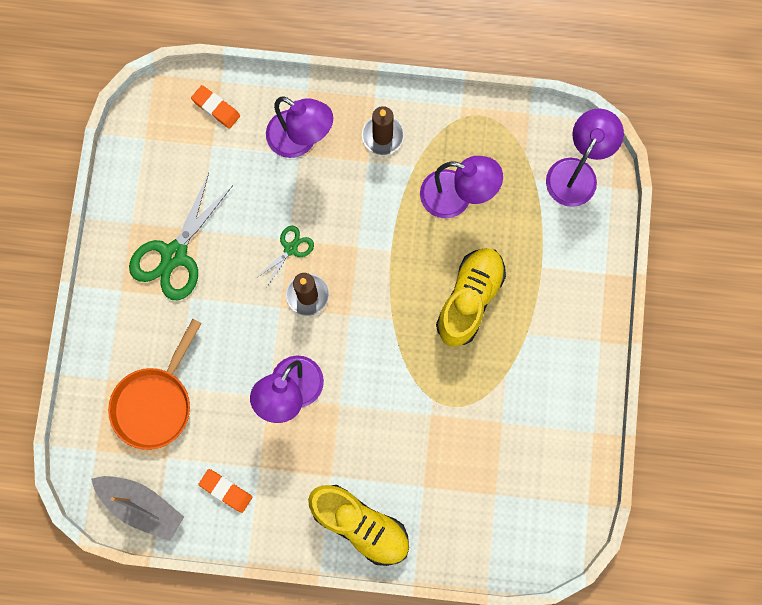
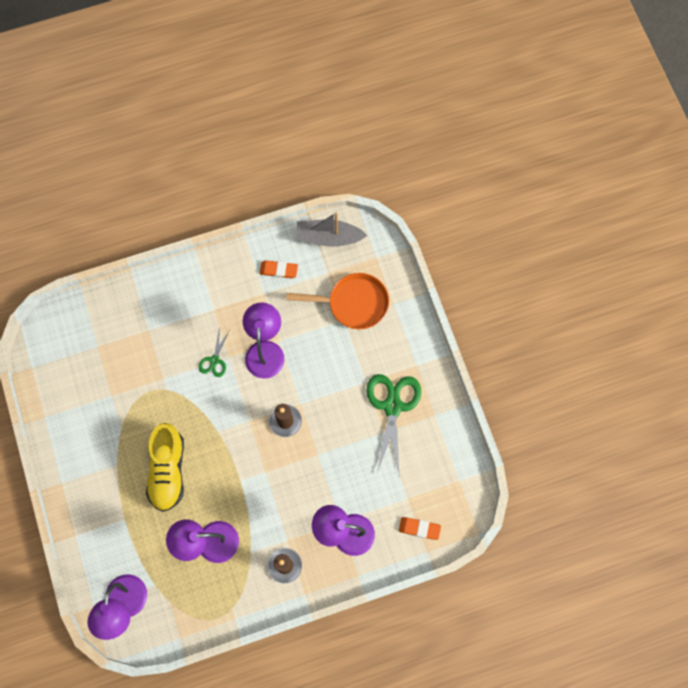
camera: 155 degrees right, 5 degrees down
orange pan [108,319,202,450] -> orange pan turned 90 degrees clockwise [286,273,389,329]
green scissors [255,225,314,287] -> green scissors moved to [199,331,229,377]
yellow shoe [308,485,409,566] -> none

